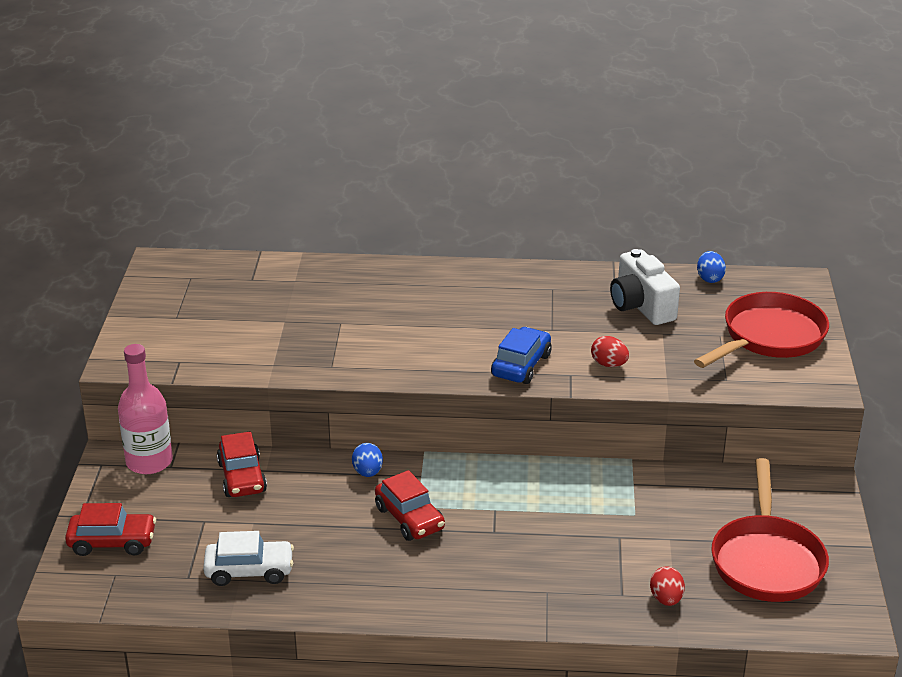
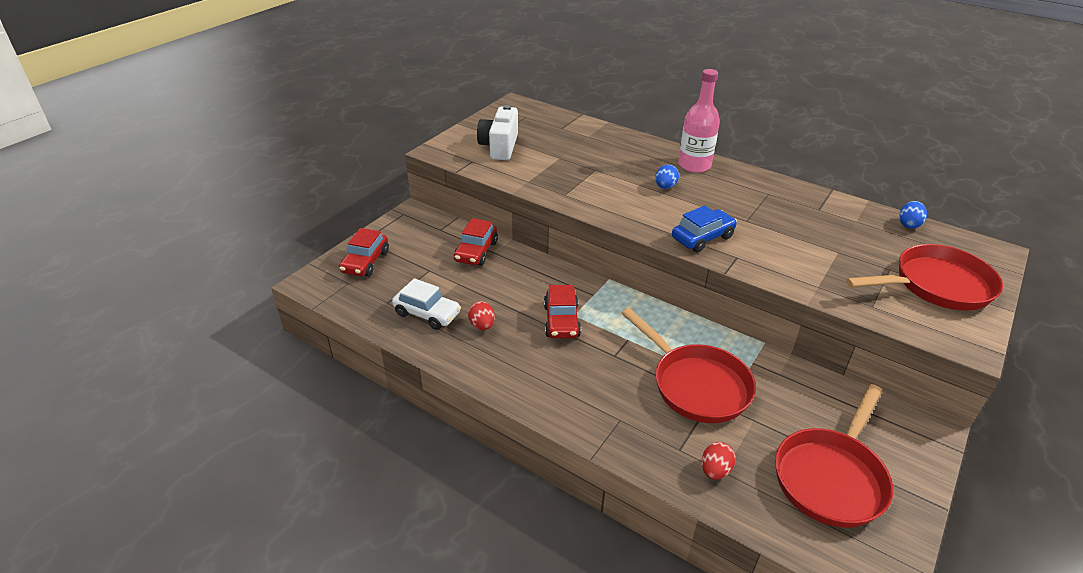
camera: 30 degrees right, 5 degrees up
red car [65,503,156,556] -> red car turned 75 degrees clockwise [339,228,389,277]
pink bottle [118,344,173,474] -> pink bottle moved to [678,69,720,173]
blue egg [352,443,383,477] -> blue egg moved to [655,165,679,189]
red egg [591,336,629,367] -> red egg moved to [468,301,495,330]
white camera [610,249,680,325] -> white camera moved to [477,105,518,160]
none -> red pan [621,308,756,423]

